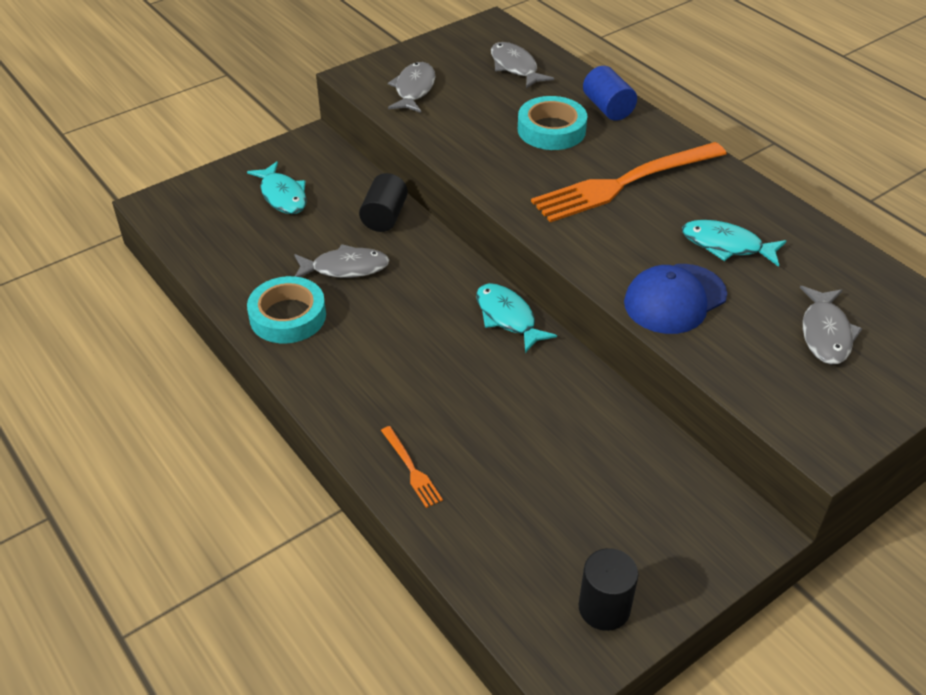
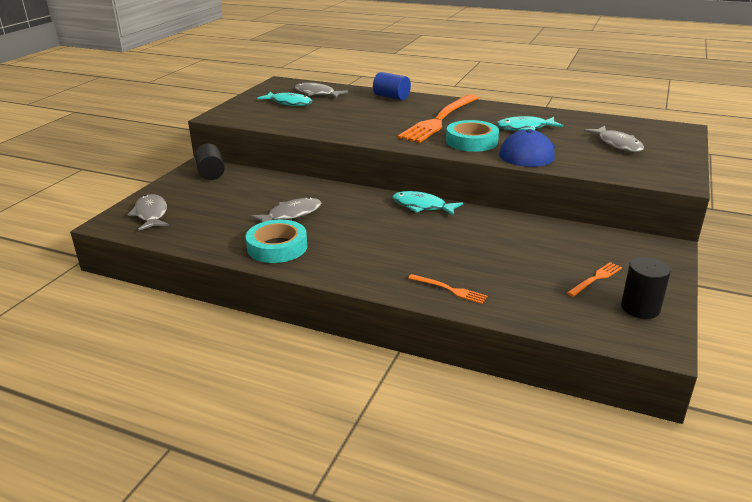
camera: 30 degrees left, 15 degrees down
turquoise fish [247,161,307,214] -> turquoise fish moved to [257,91,312,106]
black cylinder [359,173,408,232] -> black cylinder moved to [195,144,225,180]
grey fish [388,62,435,113] -> grey fish moved to [127,194,169,231]
turquoise tape [518,96,587,150] -> turquoise tape moved to [446,120,499,152]
none -> orange fork [567,262,622,297]

